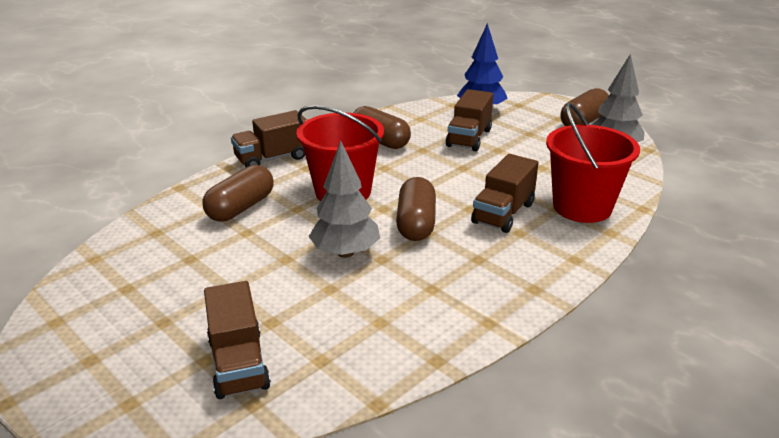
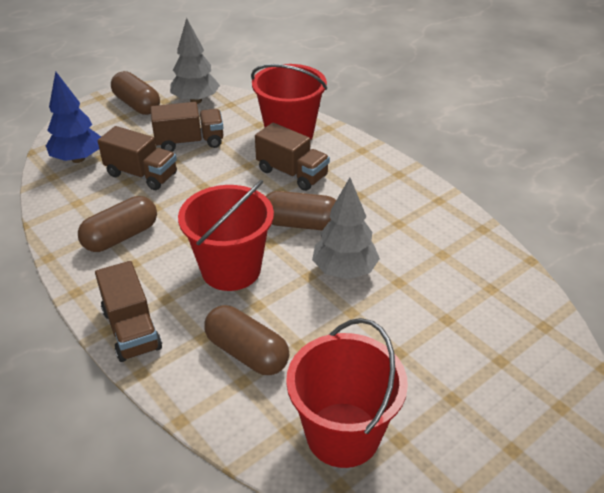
camera: 85 degrees left, 10 degrees up
brown truck [204,281,271,399] -> brown truck moved to [151,102,223,152]
none -> red bucket [286,318,408,468]

